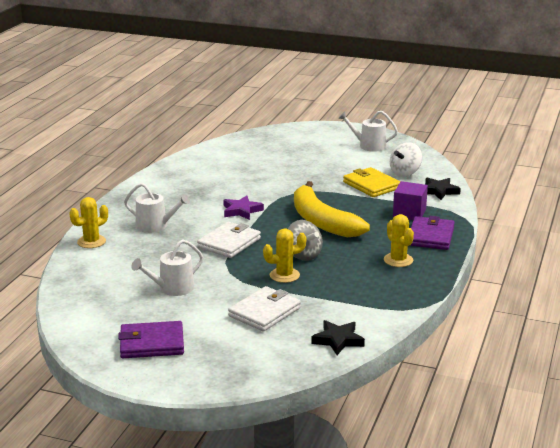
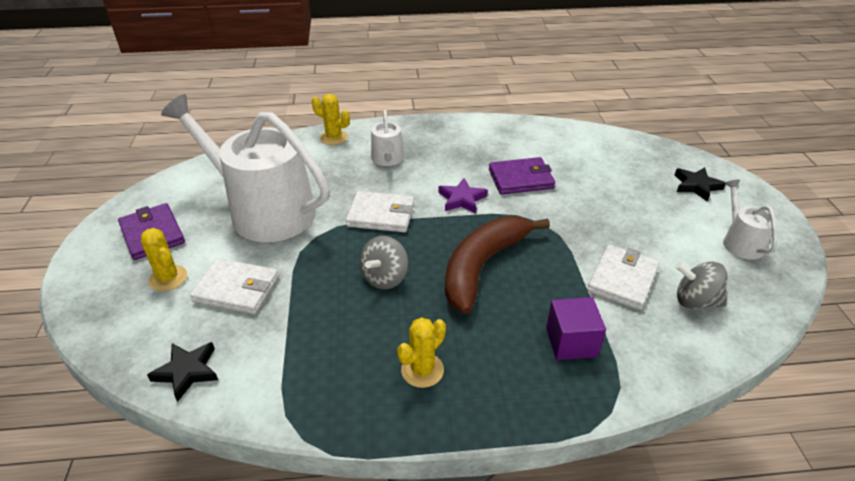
camera: 65 degrees right, 15 degrees up
white watering can [131,239,203,296] -> white watering can [161,94,329,242], size x2.24
yellow cactus [263,229,306,283] -> yellow cactus moved to [141,228,187,291]
yellow banana [294,181,370,237] -> brown banana [445,216,550,314]
yellow wallet [343,167,400,197] -> white wallet [587,245,659,310]
white spinning top [390,142,422,176] -> grey spinning top [675,262,728,309]
purple wallet [409,216,455,250] -> purple wallet moved to [489,157,555,195]
black star [425,177,461,200] -> black star moved to [675,167,726,202]

